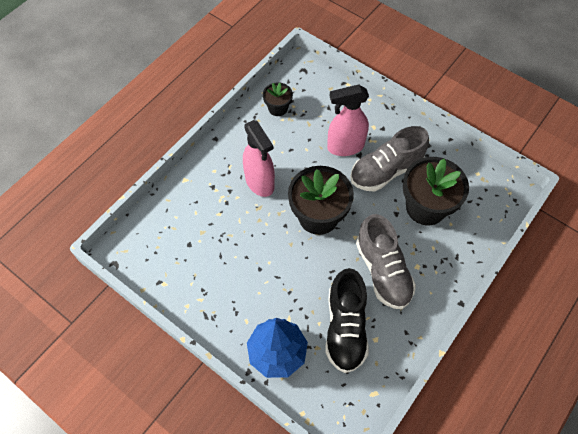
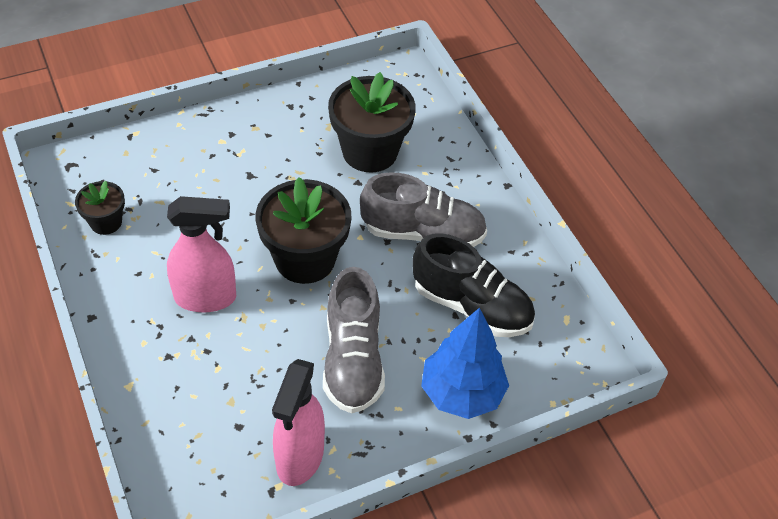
camera: 65 degrees left, 10 degrees down
pink spray bottle [327,85,369,156] -> pink spray bottle moved to [272,359,325,486]
grey shoe [350,126,429,191] -> grey shoe moved to [323,267,385,413]

